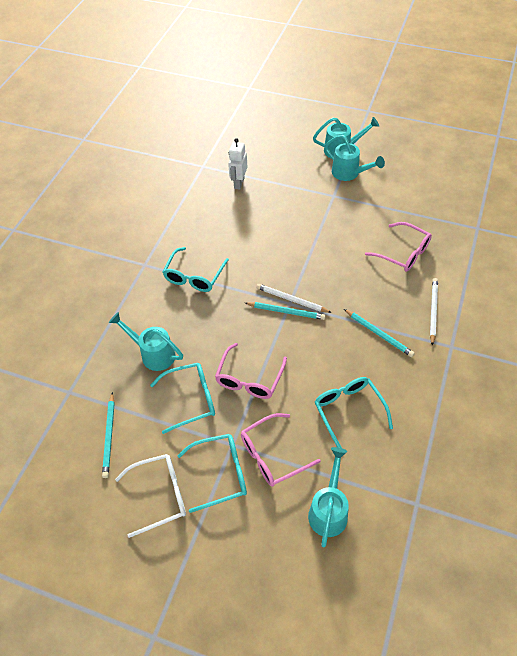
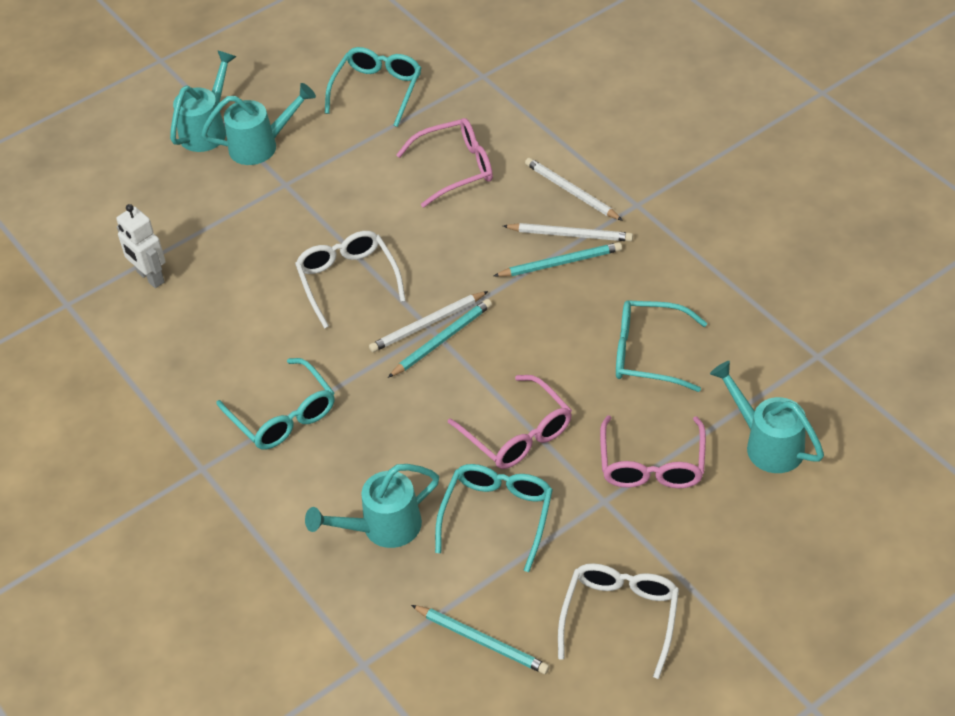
camera: 55 degrees left, 5 degrees down
turquoise glasses [177,434,247,513] -> turquoise glasses moved to [325,47,421,127]
none -> white glasses [295,231,406,329]
none -> white pencil [503,223,633,242]

